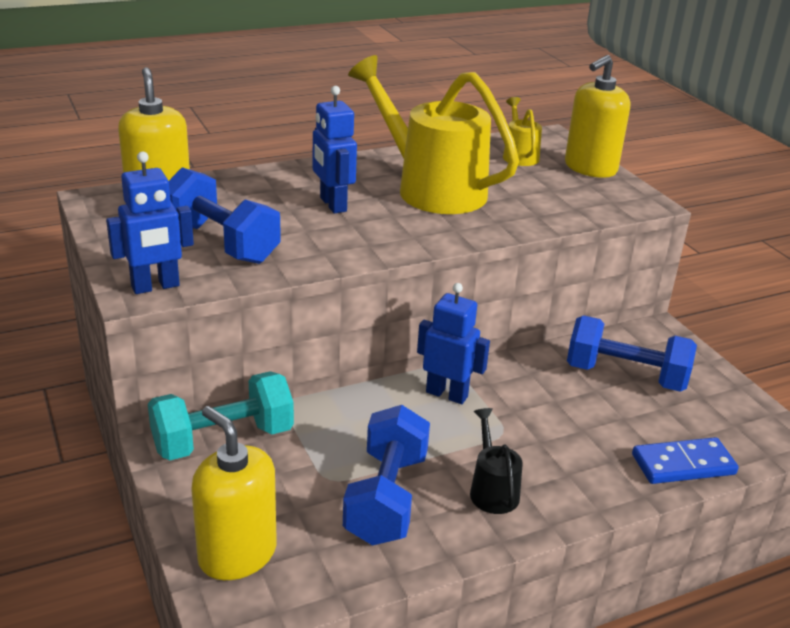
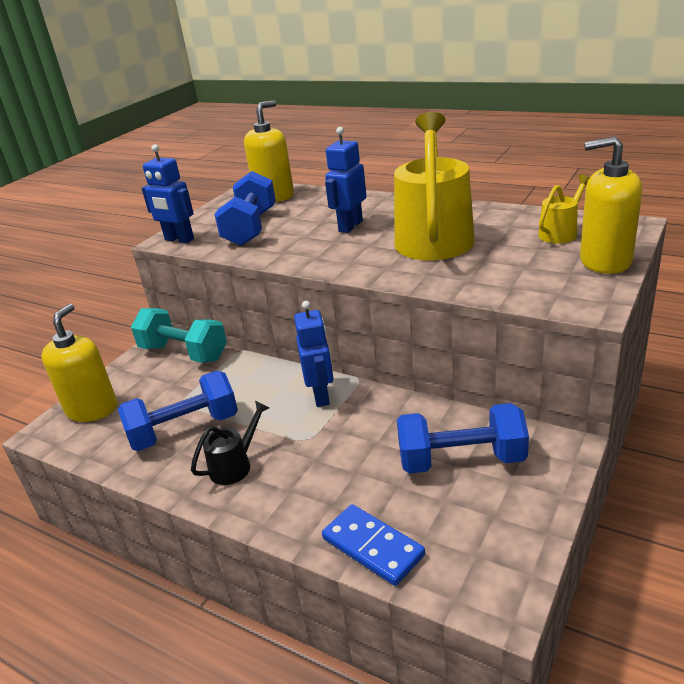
camera: 60 degrees right, 0 degrees up
blue dumbbell [567,315,697,392] -> blue dumbbell turned 75 degrees counterclockwise [397,403,529,474]

